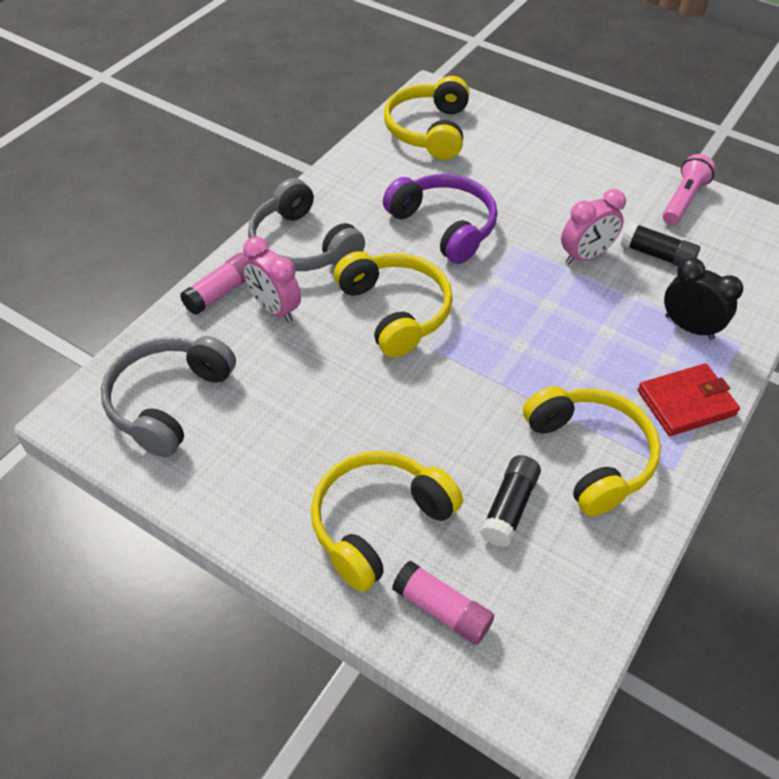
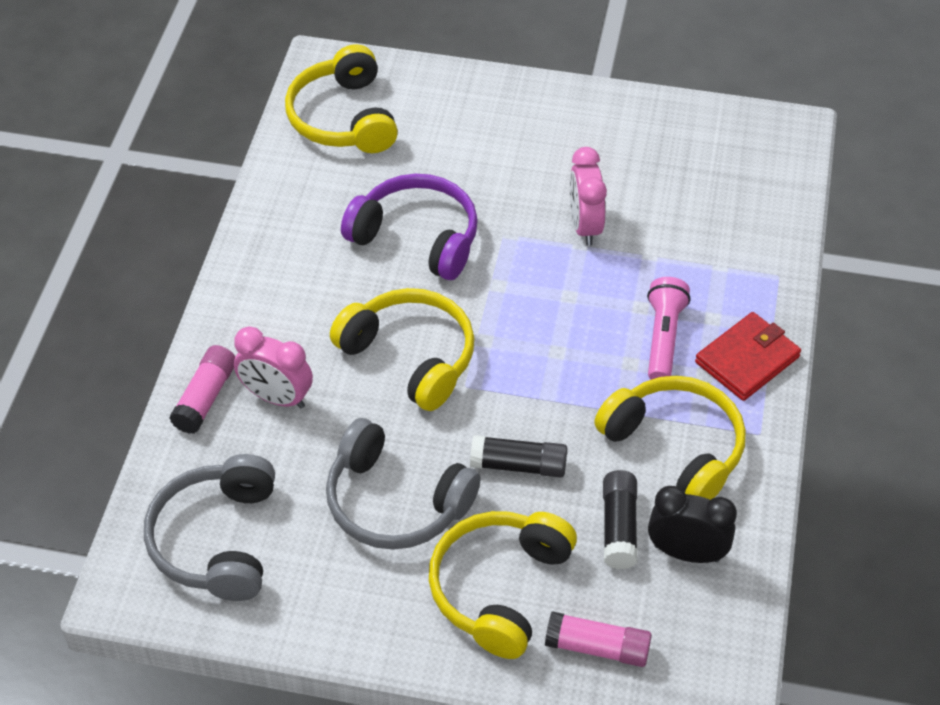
camera: 20 degrees left, 0 degrees up
grey headphones [248,178,365,271] -> grey headphones moved to [326,418,481,550]
pink clock [561,189,626,265] -> pink clock turned 135 degrees clockwise [569,147,607,246]
black glue stick [621,221,700,267] -> black glue stick moved to [470,435,567,478]
pink flashlight [663,154,716,225] -> pink flashlight moved to [647,277,691,380]
black clock [664,258,743,340] -> black clock moved to [648,486,737,563]

